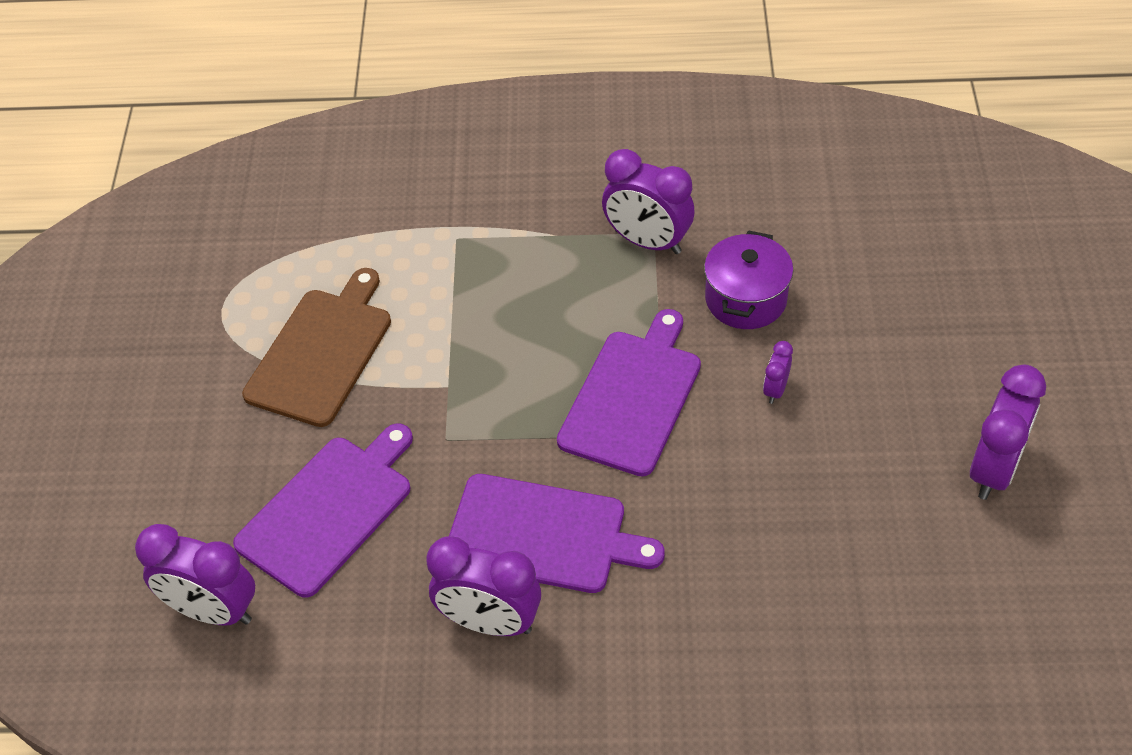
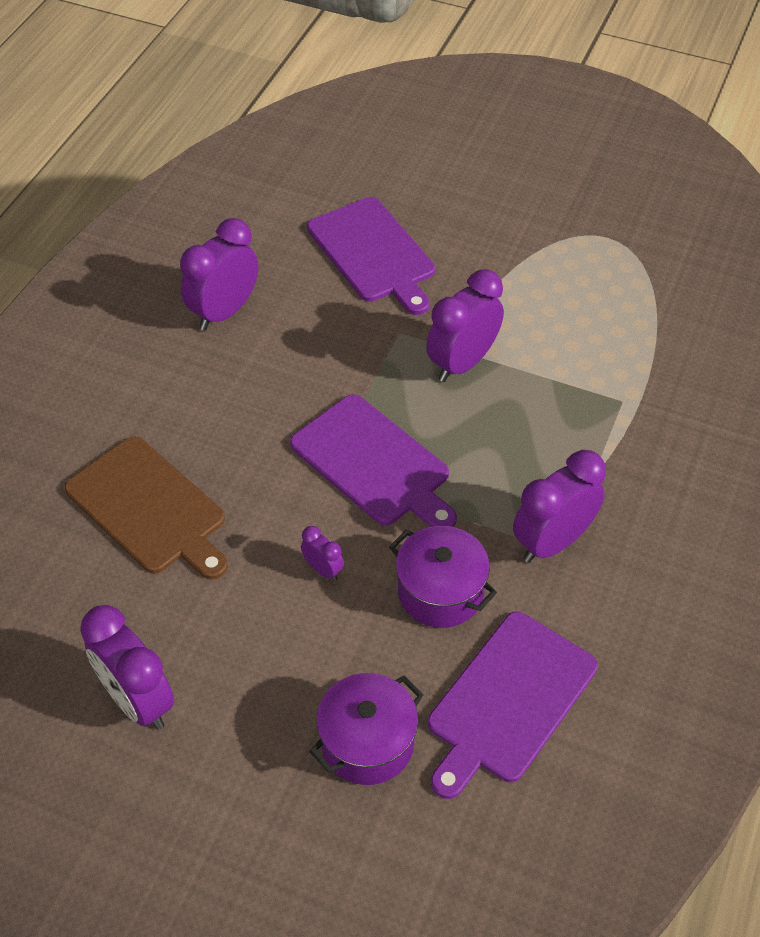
camera: 110 degrees right, 0 degrees up
purple clock [135,524,255,626] -> purple clock moved to [426,269,504,382]
brown cutting board [242,268,391,427] -> brown cutting board moved to [64,436,228,580]
purple cutting board [449,474,665,593] -> purple cutting board moved to [428,612,598,799]
none -> purple pot [309,673,423,785]

